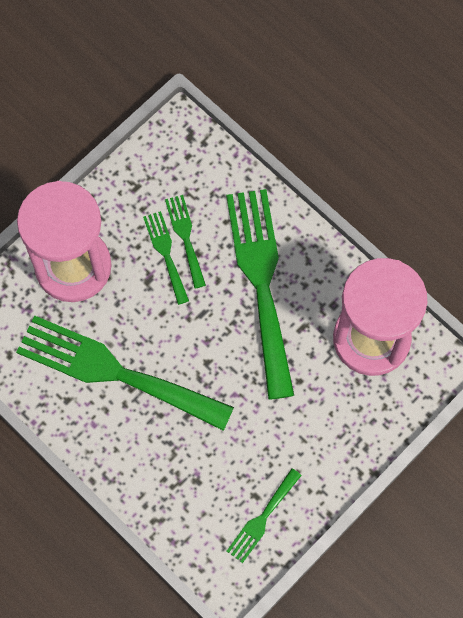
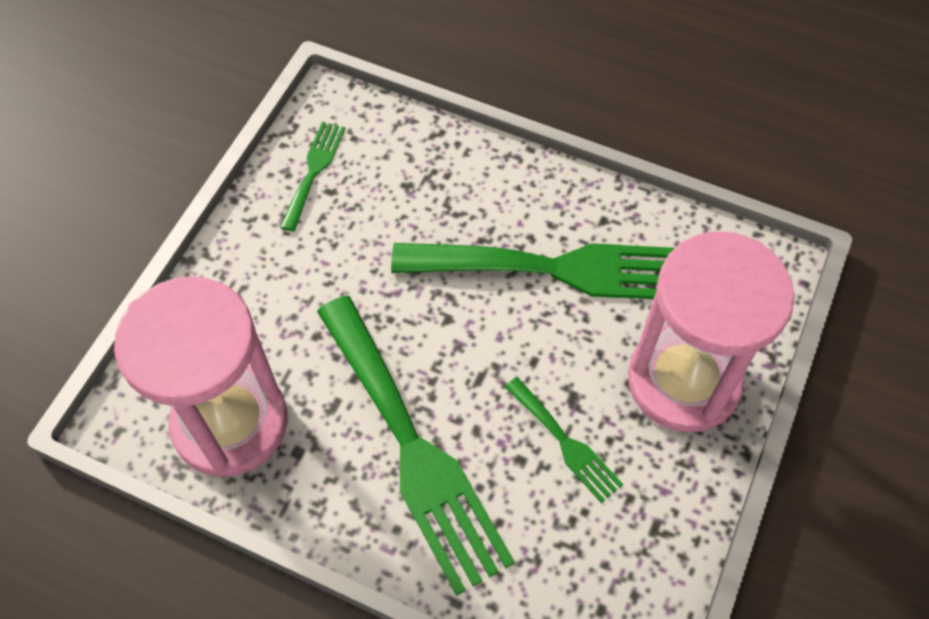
camera: 160 degrees right, 10 degrees down
green fork [165,195,206,289] -> none

